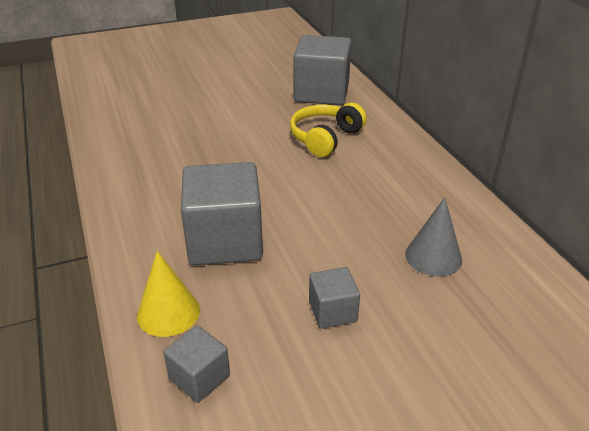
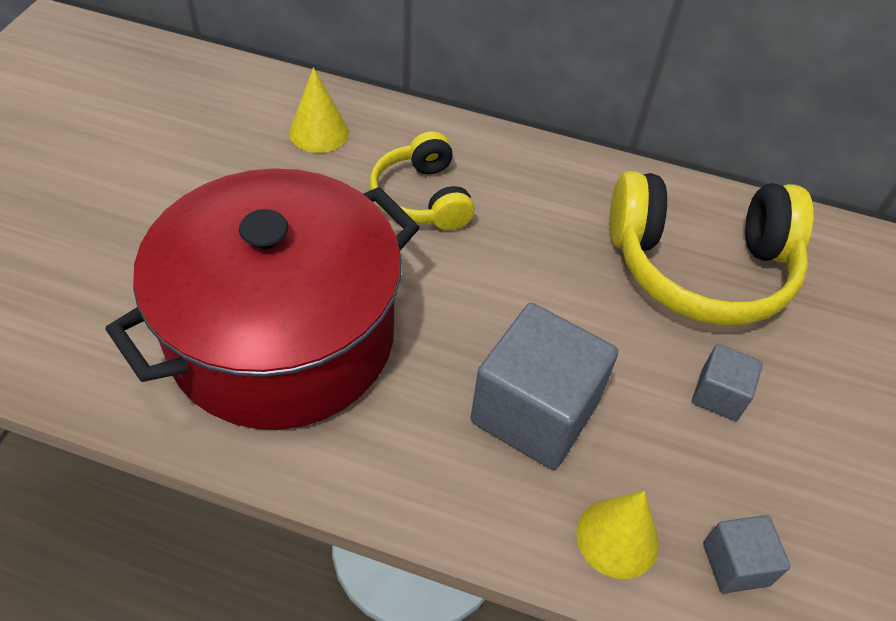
camera: 55 degrees left, 15 degrees up
grey cube [293,35,351,105] -> yellow cone [289,67,349,153]
grey cone [405,197,462,277] -> yellow headphones [609,171,813,325]
none -> red pot [105,168,419,430]

